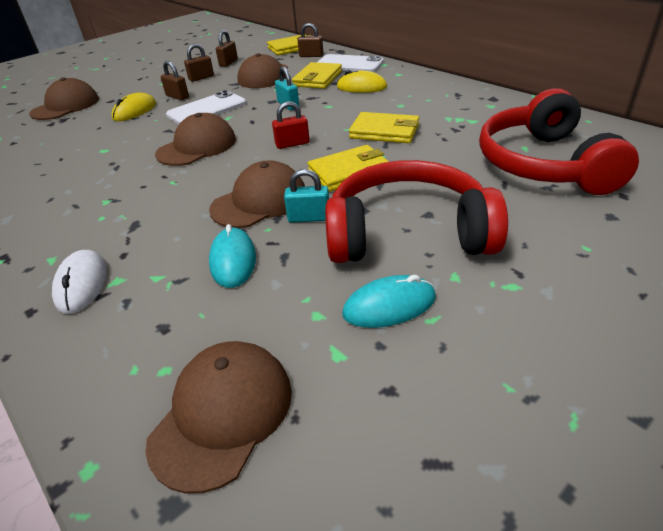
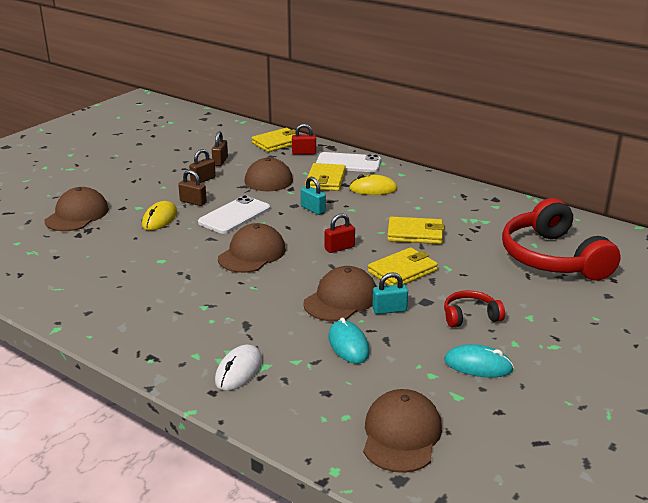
camera: 15 degrees left, 10 degrees down
white mouse [52,250,107,314] -> white mouse turned 45 degrees clockwise [215,345,262,391]
brown padlock [298,23,323,57] -> red padlock [292,124,316,155]
red headphones [325,160,508,263] -> red headphones [444,290,505,327], size x0.47
turquoise mouse [342,275,436,328] -> turquoise mouse turned 45 degrees clockwise [444,344,514,377]

